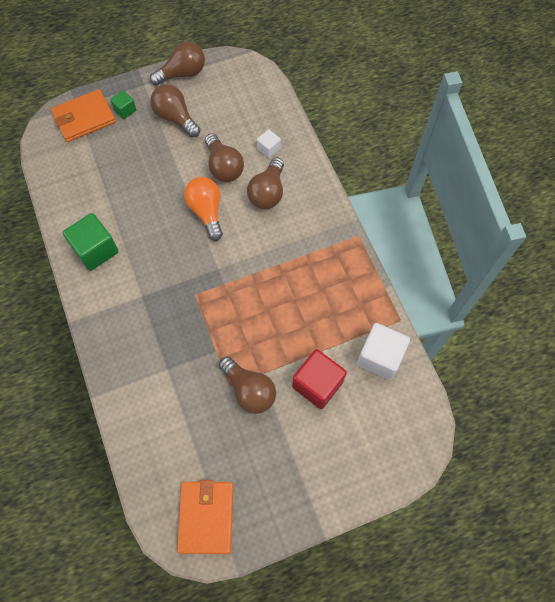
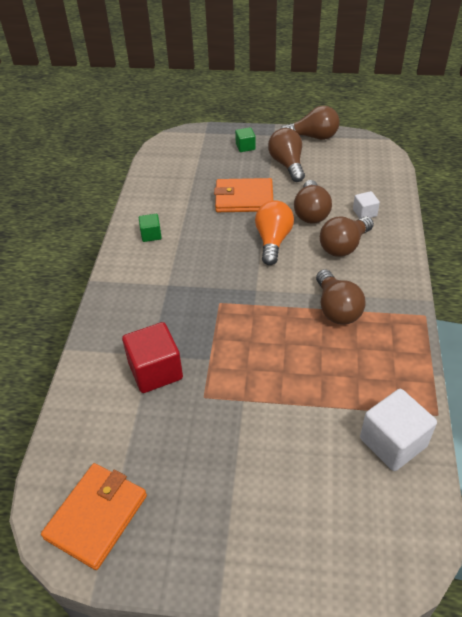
camera: 30 degrees right, 20 degrees down
orange wallet [51,89,116,142] -> orange wallet moved to [214,178,273,212]
green cube [63,213,118,271] -> green cube [139,214,162,242], size x0.53
brown light bulb [219,356,276,414] -> brown light bulb moved to [316,269,366,325]
red cube [292,349,347,409] -> red cube moved to [122,322,183,393]

